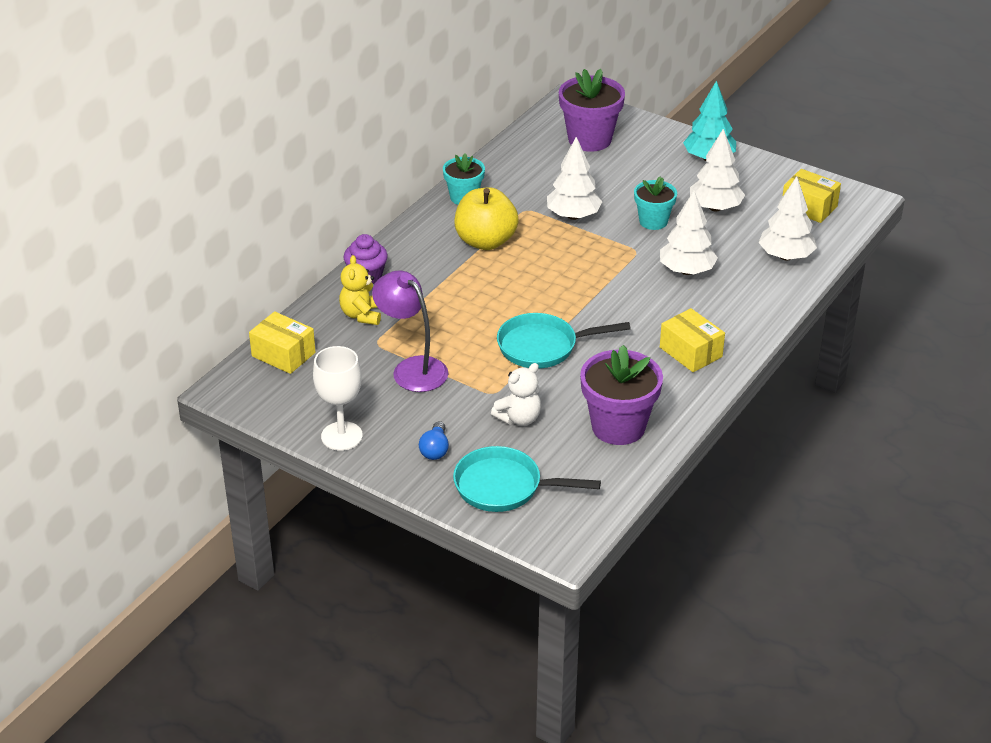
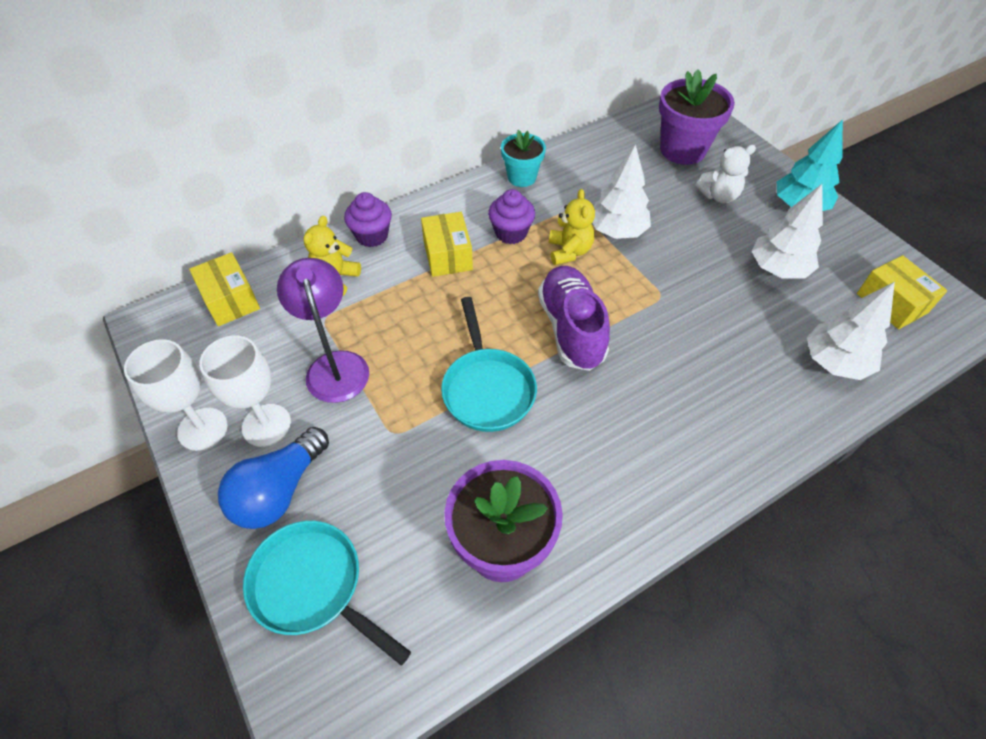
camera: 25 degrees right, 15 degrees up
blue light bulb [419,421,449,460] -> blue light bulb [218,427,329,529], size x1.83
yellow apple [455,187,519,250] -> purple cupcake [488,189,535,244]
white teddy bear [491,363,541,426] -> white teddy bear moved to [696,145,756,203]
turquoise pan [497,313,631,369] -> turquoise pan turned 120 degrees counterclockwise [441,297,537,432]
turquoise flower pot [634,177,677,230] -> none
white tree [660,191,718,275] -> none
yellow box [660,308,725,372] -> yellow box moved to [421,212,473,277]
none -> white goblet [199,336,291,447]
none -> purple shoe [538,266,610,371]
none -> yellow teddy bear [549,189,595,265]

